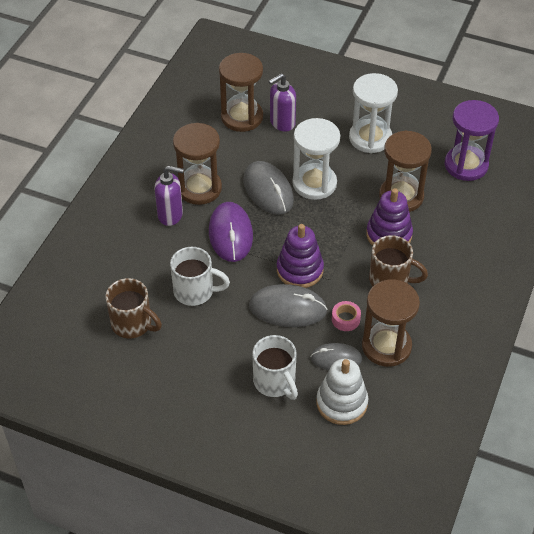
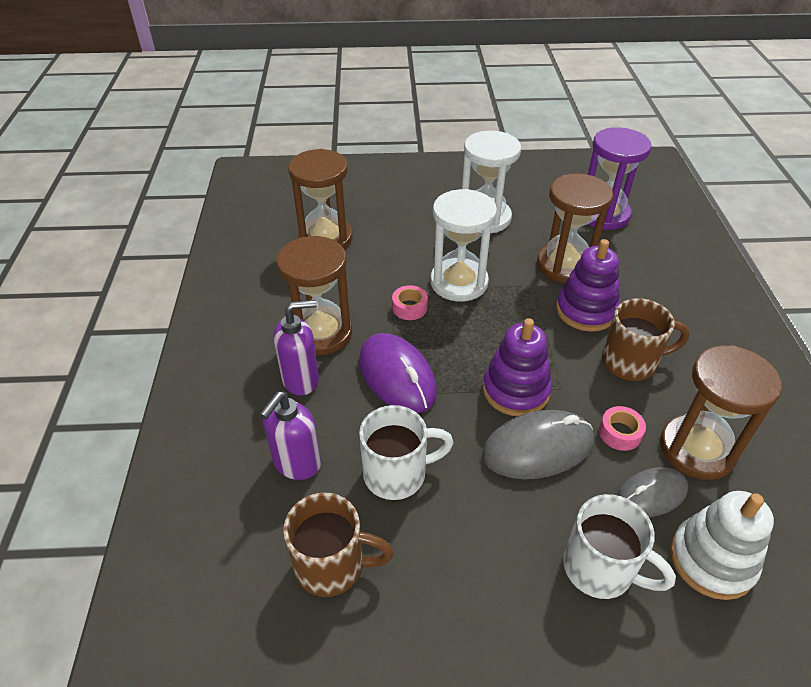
camera: 25 degrees left, 5 degrees down
grey mouse [243,161,294,215] -> pink tape [392,285,428,320]
purple soap dispenser [269,73,296,131] -> purple soap dispenser moved to [260,391,321,480]

